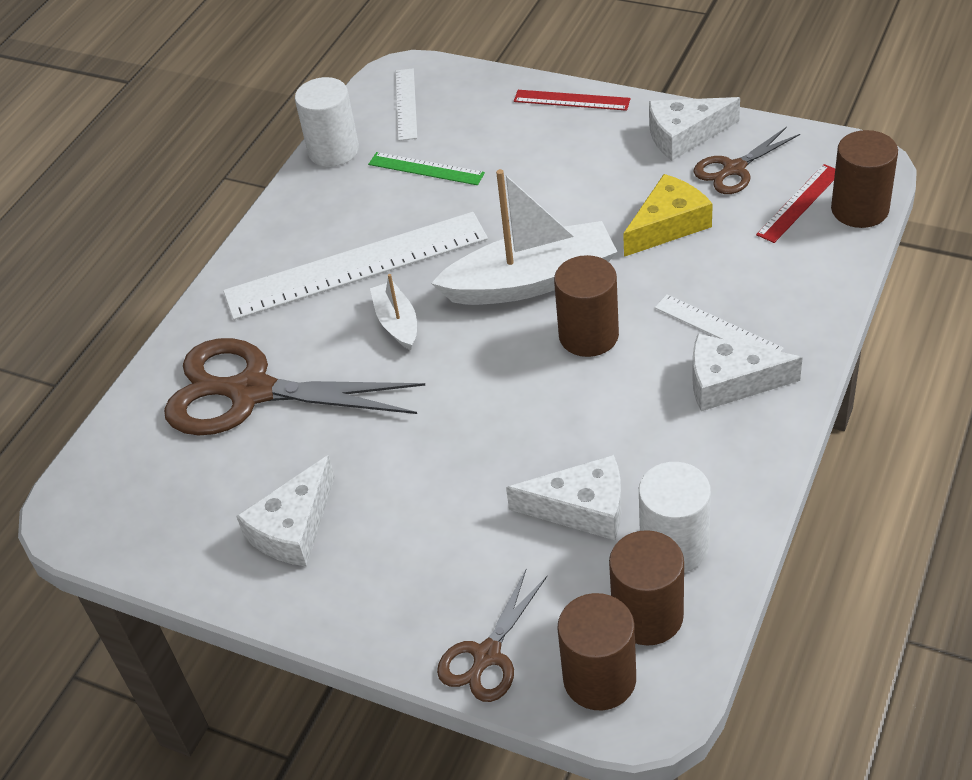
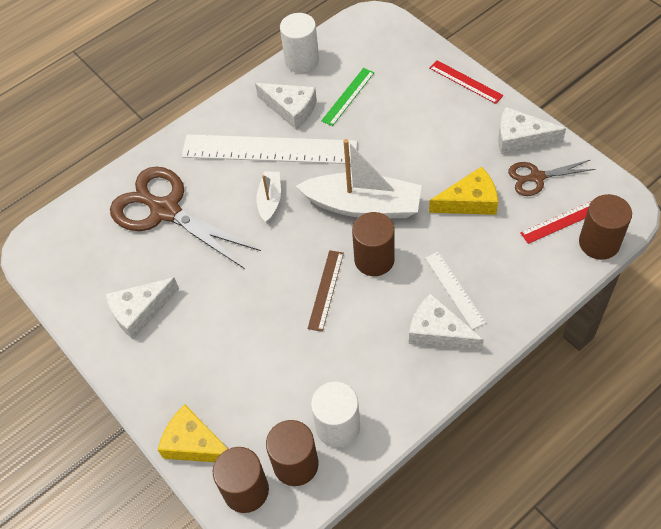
camera: 25 degrees right, 10 degrees up
green ruler [368,152,485,185] -> green ruler turned 75 degrees clockwise [321,68,374,126]
white ruler [396,68,417,141] -> none
brown scissors [437,570,547,702] -> yellow cheese [158,404,228,462]
white cheese [506,455,622,540] -> white cheese moved to [255,83,317,129]
none -> brown ruler [307,250,344,332]

